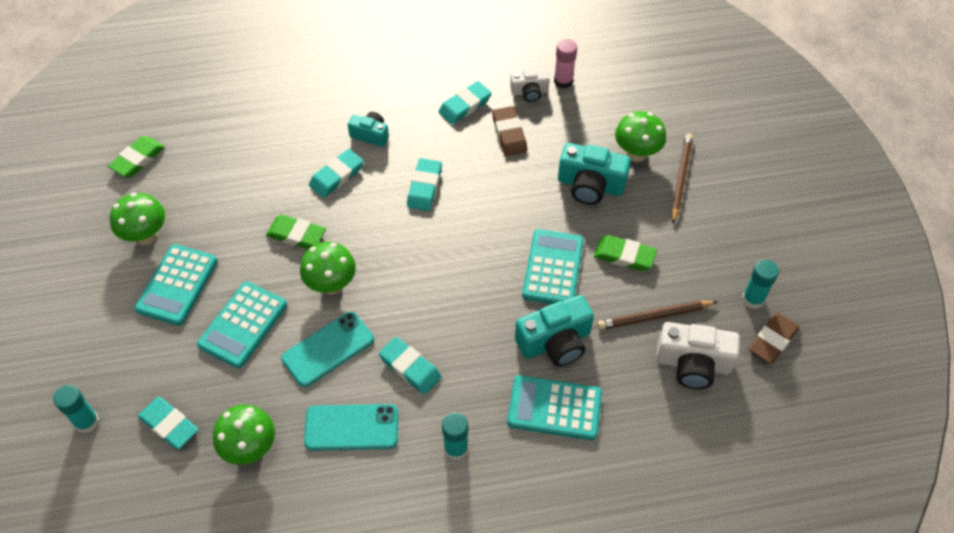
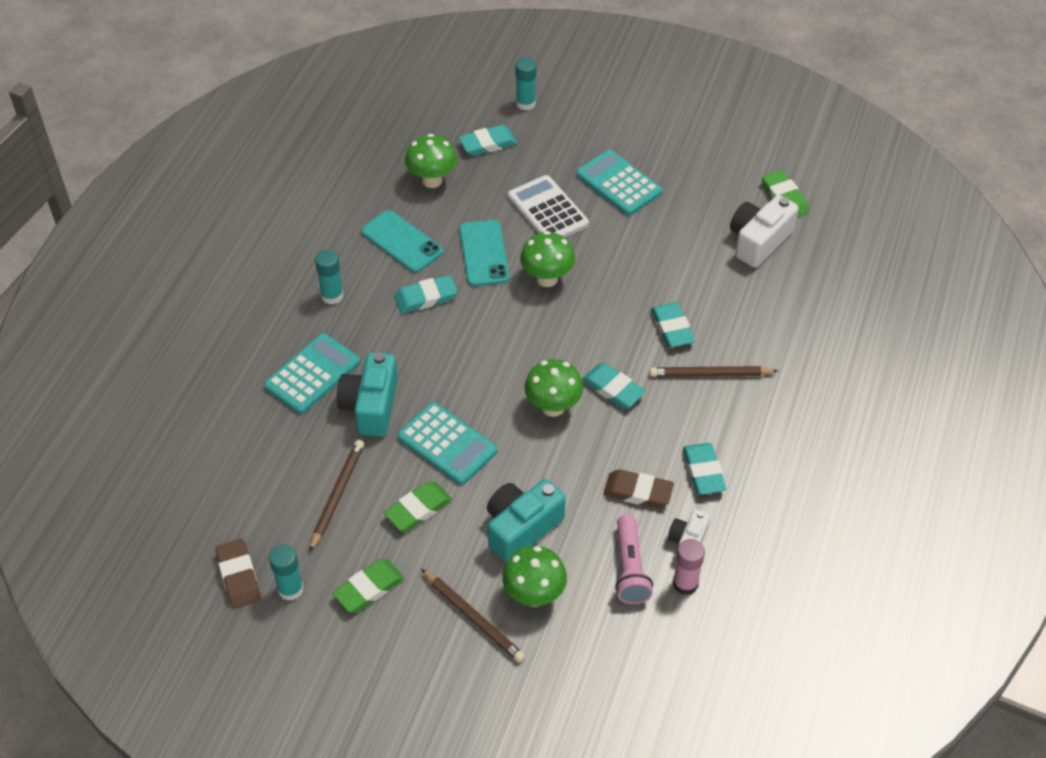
camera: 120 degrees right, 5 degrees down
green mushroom [110,193,165,245] -> green mushroom moved to [524,359,583,417]
turquoise calculator [197,282,287,368] -> white calculator [508,175,589,237]
green eraser [266,215,326,249] -> green eraser moved to [332,559,404,613]
turquoise phone [304,404,398,451] -> turquoise phone turned 75 degrees counterclockwise [361,210,443,273]
turquoise camera [348,112,389,147] -> brown pencil [649,366,778,377]
white camera [656,322,740,389] -> white camera moved to [730,195,799,268]
none -> pink flashlight [615,514,653,604]

